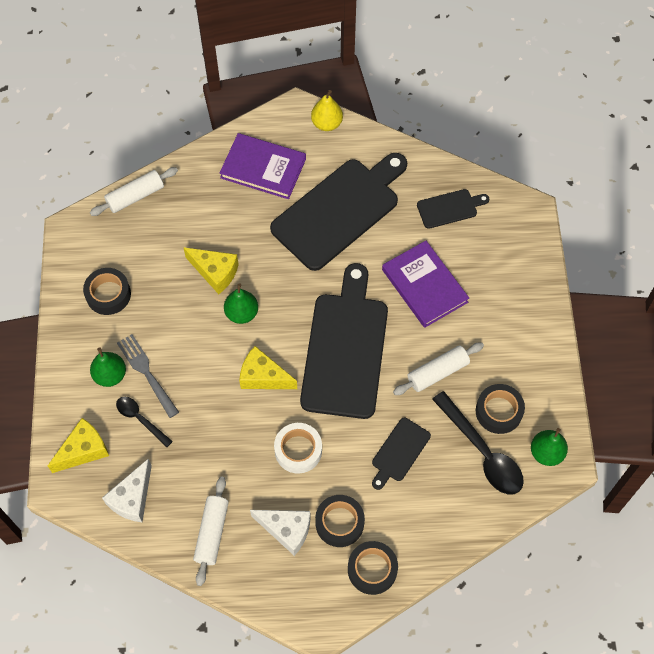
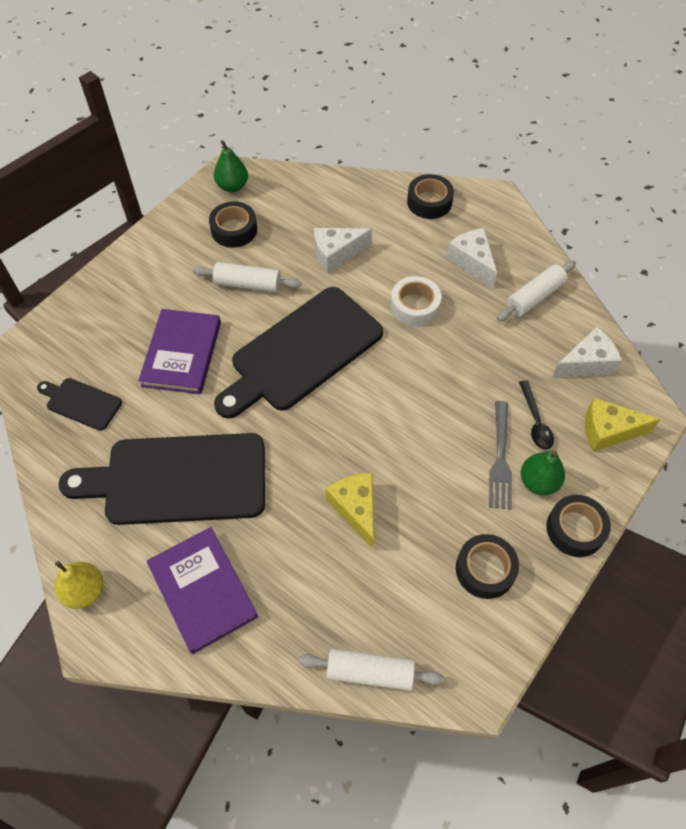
camera: 140 degrees left, 5 degrees down
green pear [224,283,258,324] -> none
yellow cheese [239,346,297,389] -> none
black tape [315,495,365,547] -> black tape moved to [546,495,611,557]
black cutting board [372,418,431,490] -> white cheese [314,228,372,273]
black spoon [432,391,524,494] -> none

